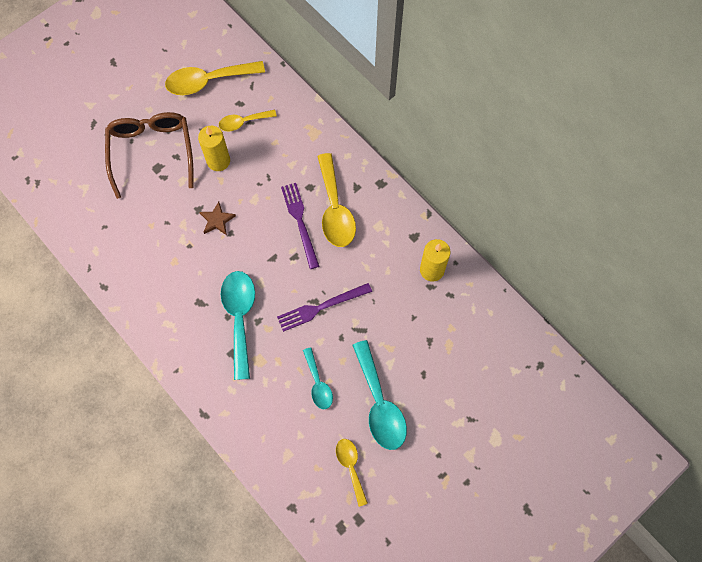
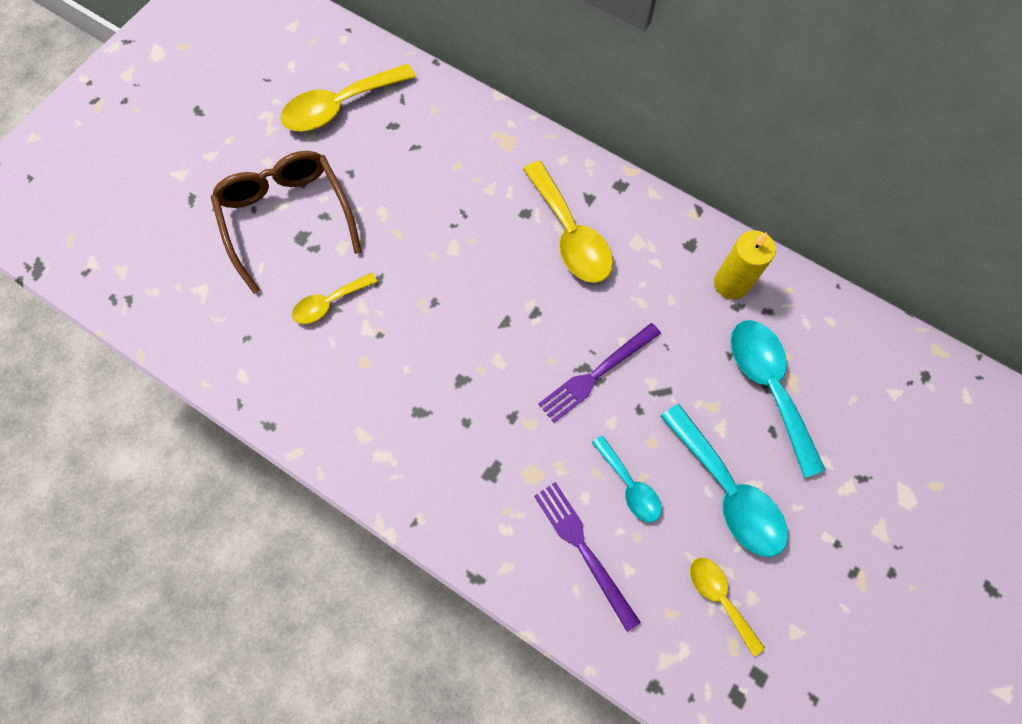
camera: 15 degrees left, 0 degrees up
yellow candle [198,126,230,171] -> none
brown star [199,202,236,235] -> none
yellow spoon [219,110,277,131] -> yellow spoon moved to [292,273,378,324]
turquoise spoon [221,271,255,380] -> turquoise spoon moved to [730,320,826,478]
purple fork [281,183,320,269] -> purple fork moved to [534,482,641,632]

